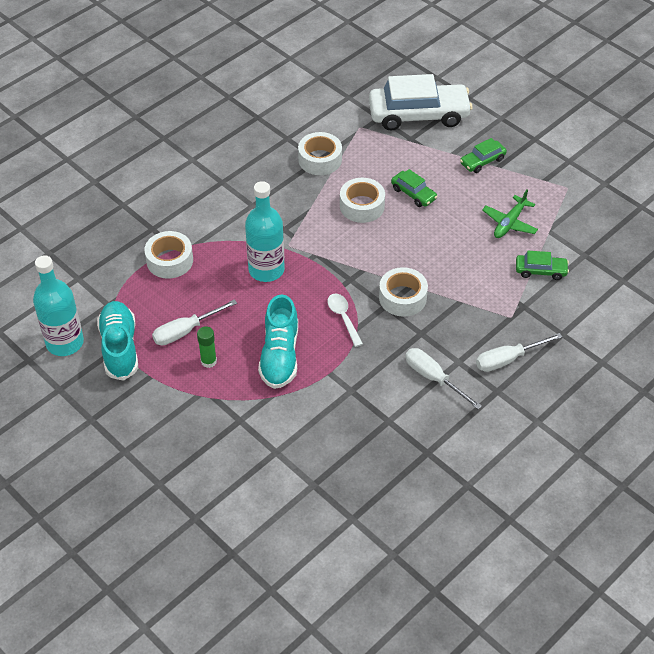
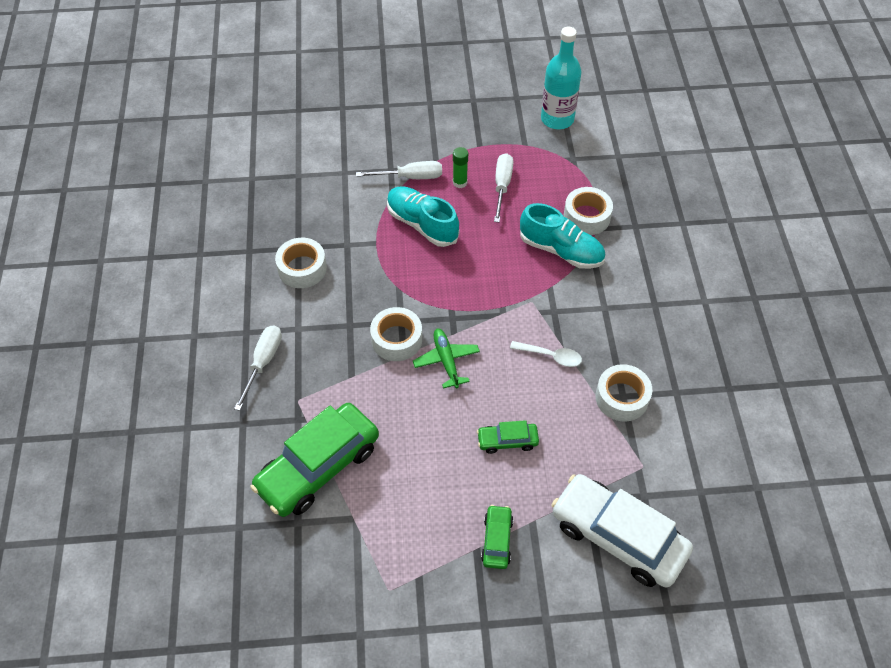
camera: 130 degrees right, 5 degrees up
turquoise shoe [97,301,138,381] -> turquoise shoe moved to [520,203,605,269]
turquoise bottle [245,181,285,282] -> none
white spoon [327,293,363,347] -> white spoon moved to [510,341,582,367]
white tape [340,178,385,223] -> white tape moved to [275,238,327,288]
white car [369,74,473,131] -> white car turned 90 degrees clockwise [552,474,693,588]
white screwdriver [405,348,482,409] -> white screwdriver moved to [356,161,442,179]
green plane [482,189,538,238] -> green plane moved to [413,329,480,388]
green car [516,251,569,280] -> green car [250,403,379,517], size x2.14

